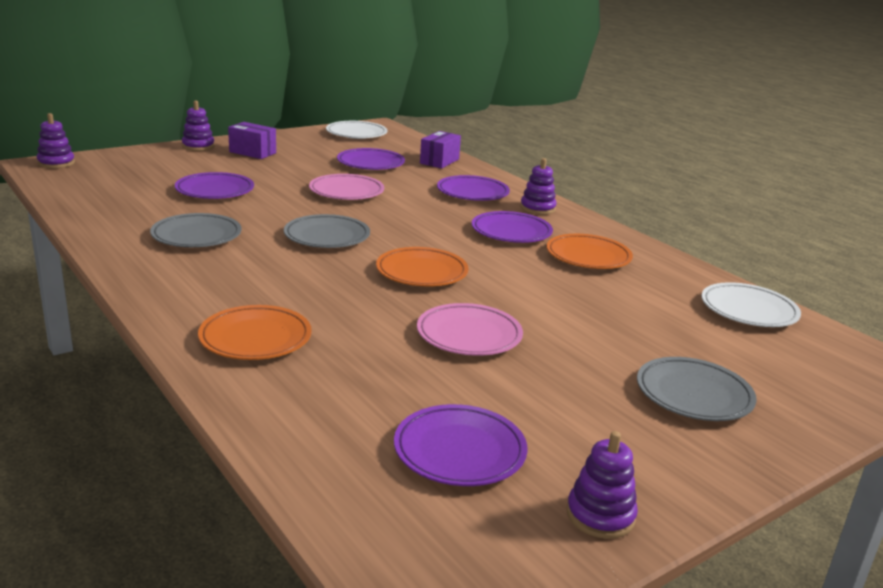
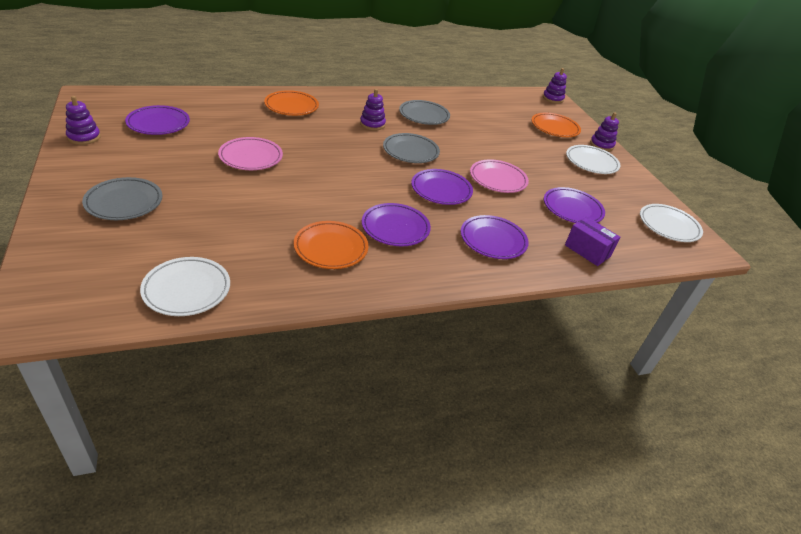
camera: 105 degrees right, 15 degrees up
purple plate [175,172,254,199] -> purple plate moved to [411,169,473,205]
purple box [228,122,276,159] -> white plate [566,145,621,174]
orange plate [376,247,469,286] -> orange plate moved to [532,113,581,137]
purple stacking toy [520,158,556,215] -> purple stacking toy moved to [360,89,386,130]

